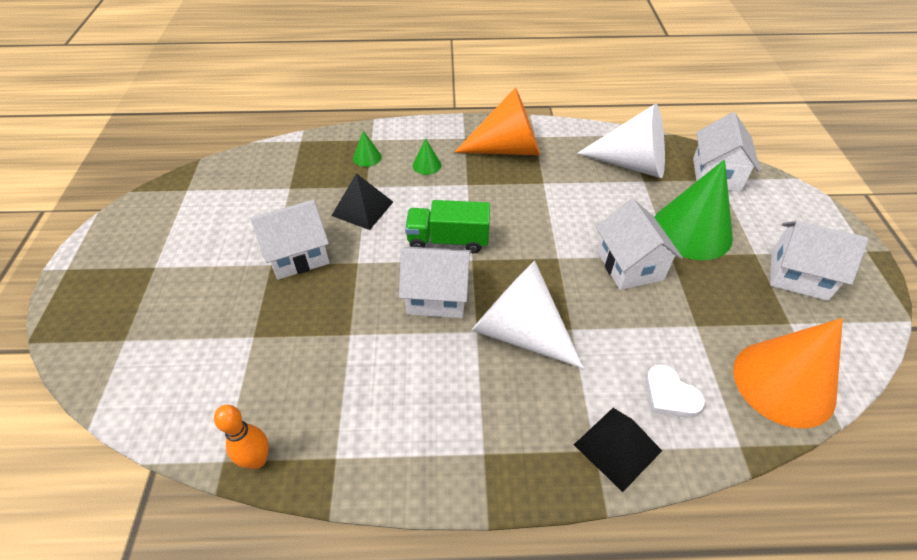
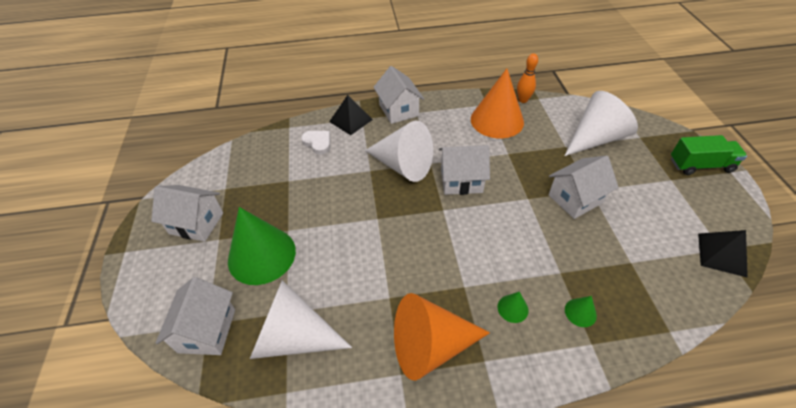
camera: 175 degrees right, 0 degrees up
black pyramid [332,173,393,230] -> black pyramid moved to [698,230,748,278]
green truck [405,200,490,253] -> green truck moved to [671,135,747,175]
white house [596,198,683,290] -> white house moved to [373,66,424,124]
orange cone [733,318,843,428] -> orange cone moved to [471,68,524,138]
none -> white cone [564,91,638,156]

